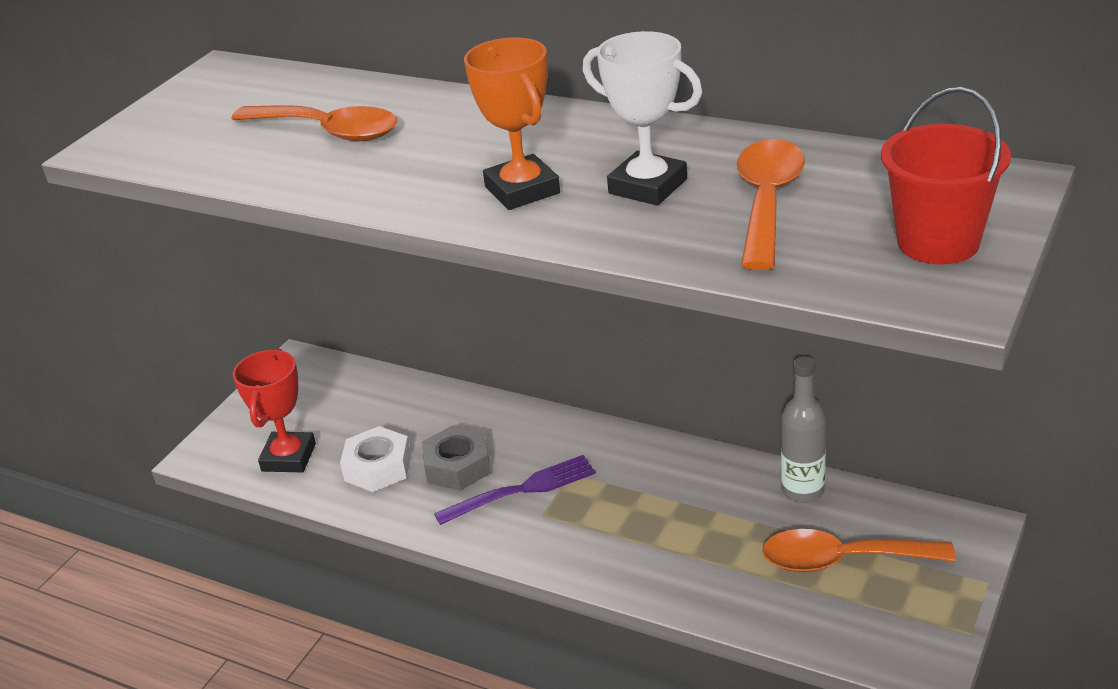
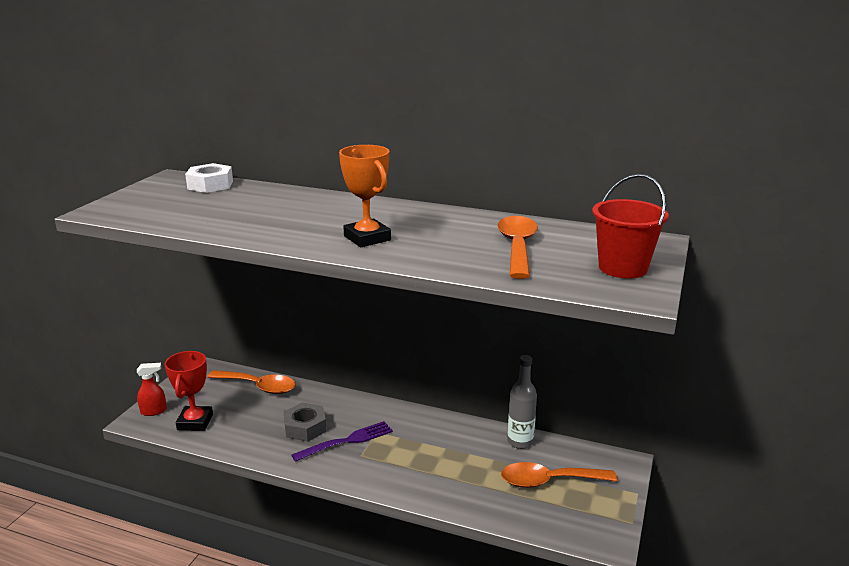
camera: 10 degrees left, 10 degrees down
orange spoon [231,105,397,141] -> orange spoon moved to [207,370,296,394]
white nut [340,426,411,492] -> white nut moved to [185,163,233,193]
white trophy [583,31,702,205] -> none
none -> red spray bottle [137,363,167,416]

